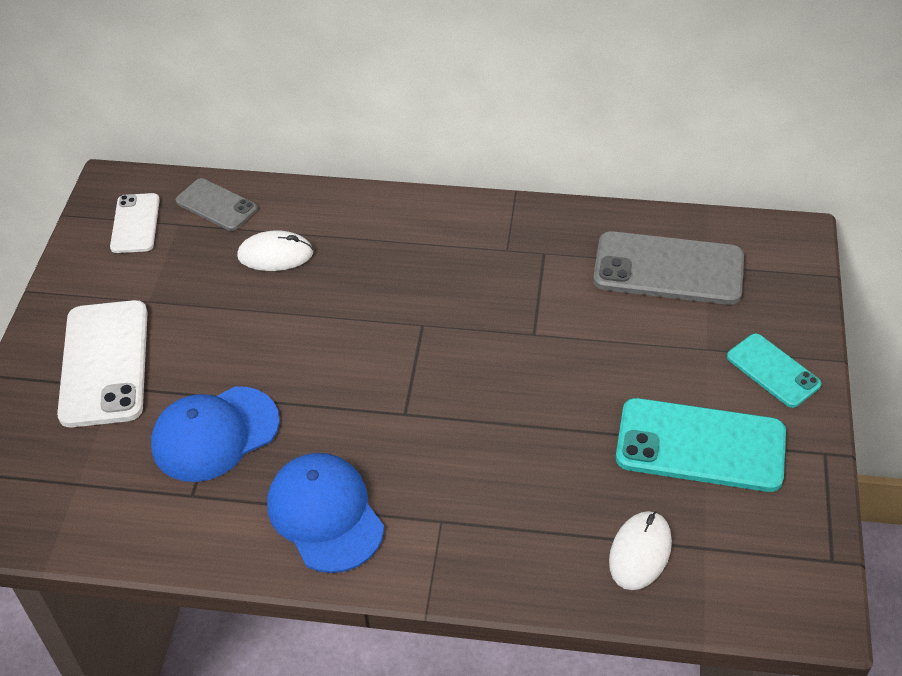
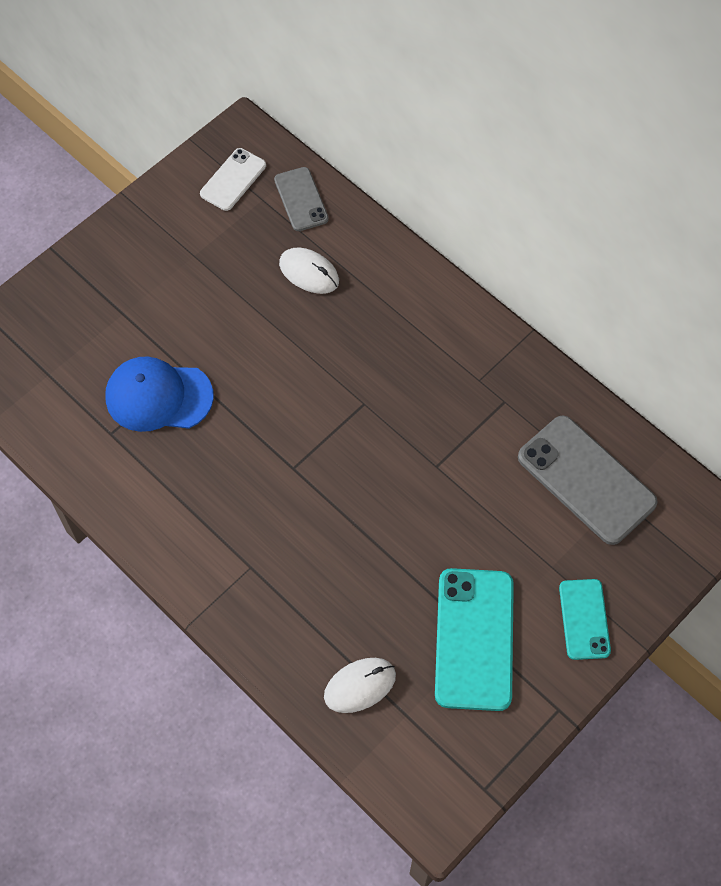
camera: 35 degrees right, 15 degrees up
white phone [57,300,147,427] -> none
blue cap [267,453,384,573] -> none
turquoise phone [616,398,786,492] -> turquoise phone turned 45 degrees clockwise [435,568,514,711]

